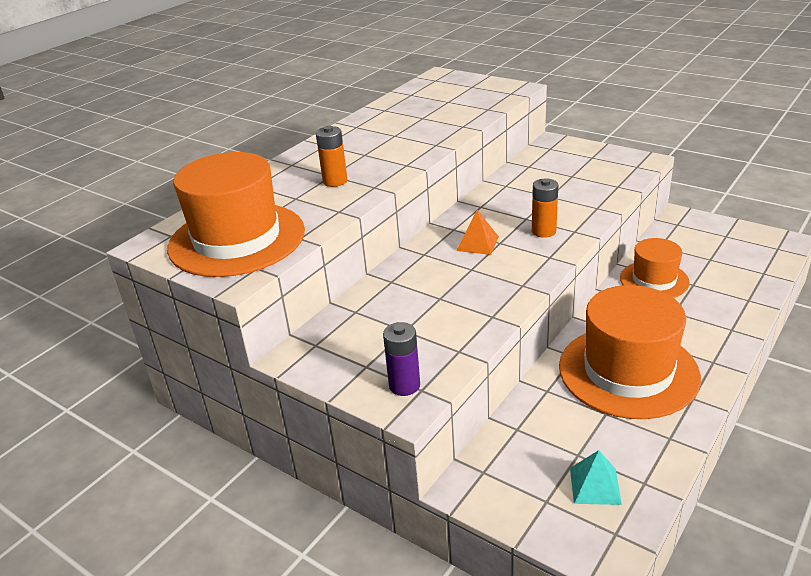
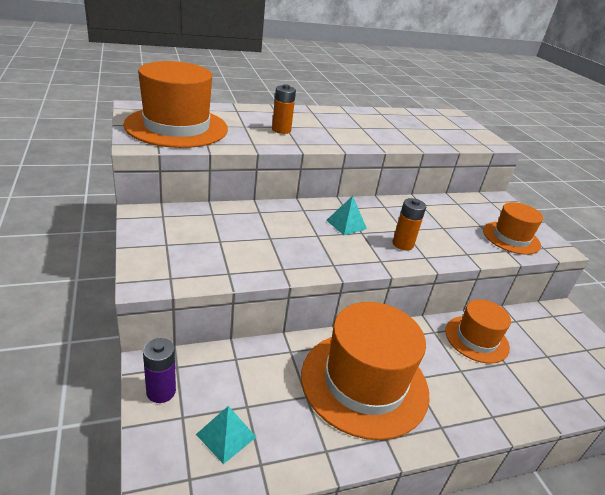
camera: 30 degrees right, 0 degrees up
purple battery [383,322,420,396] -> purple battery moved to [143,338,176,403]
orange pyramid [457,210,499,255] -> turquoise pyramid [326,196,367,235]
none -> orange hat [483,202,543,255]

